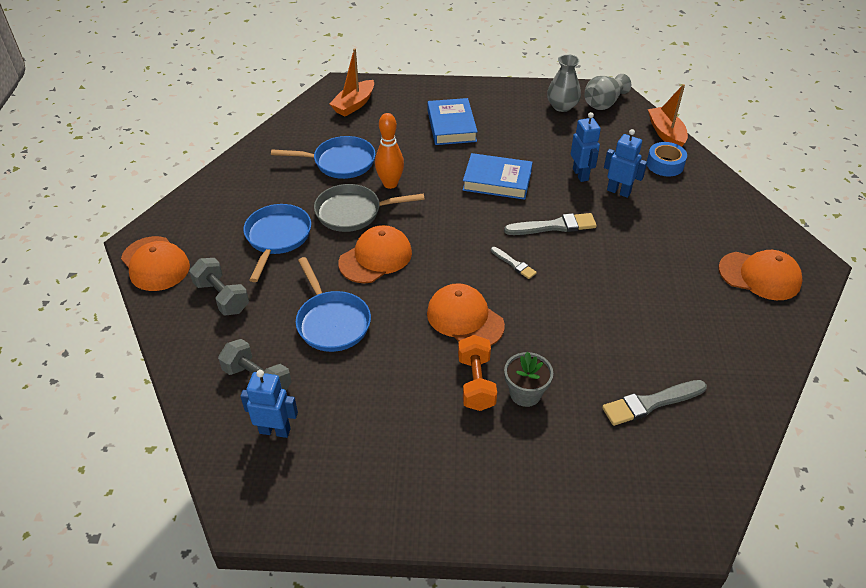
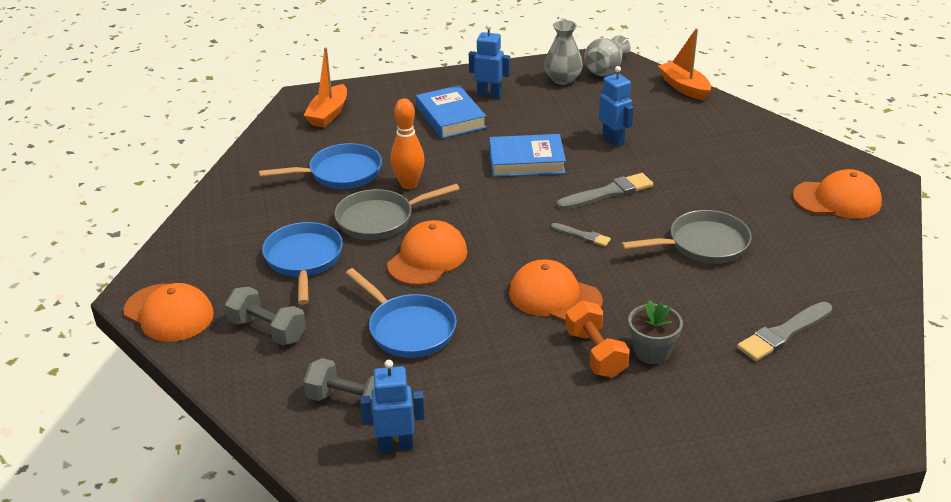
camera: 15 degrees left, 10 degrees down
blue robot [604,129,647,198] -> blue robot moved to [469,24,510,98]
blue tape [647,142,687,177] -> none
none -> grey pan [621,210,752,264]

